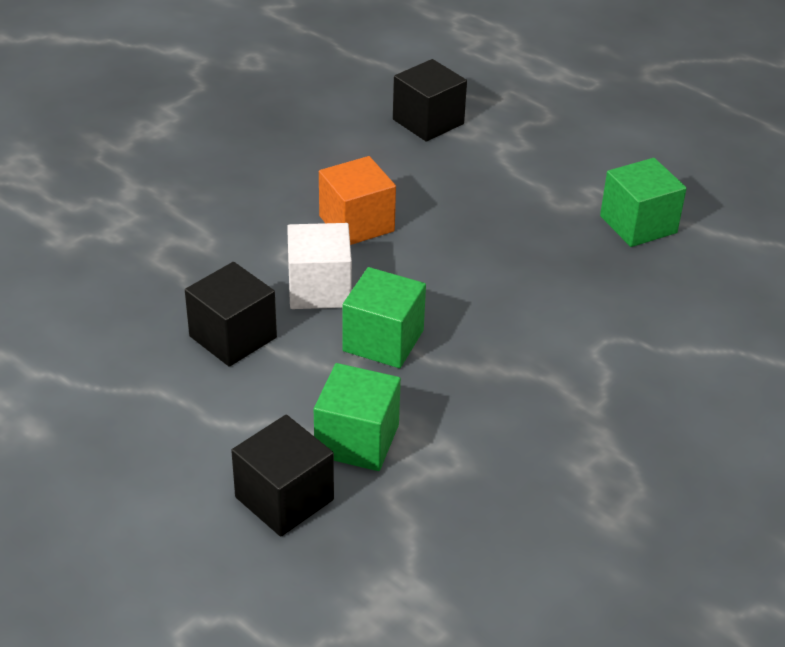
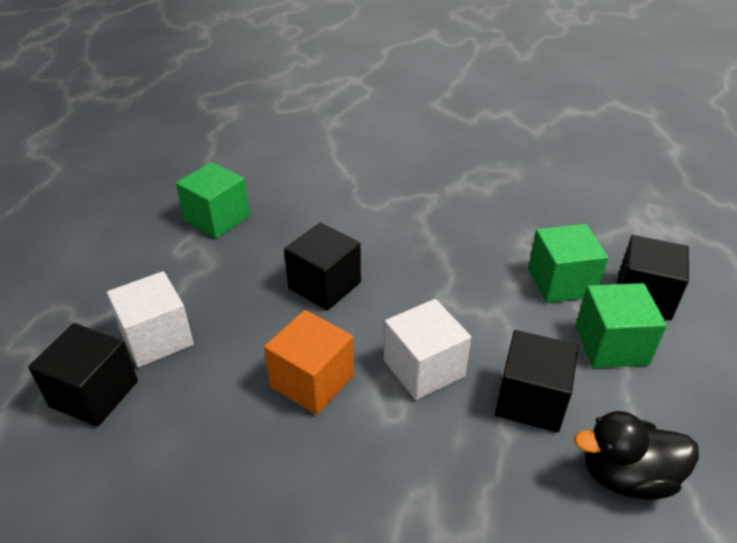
camera: 115 degrees left, 0 degrees up
green cube [342,267,426,368] -> green cube moved to [575,283,667,368]
none -> white cube [107,271,194,368]
none -> black cube [284,223,361,311]
none -> black duck [574,411,699,500]

